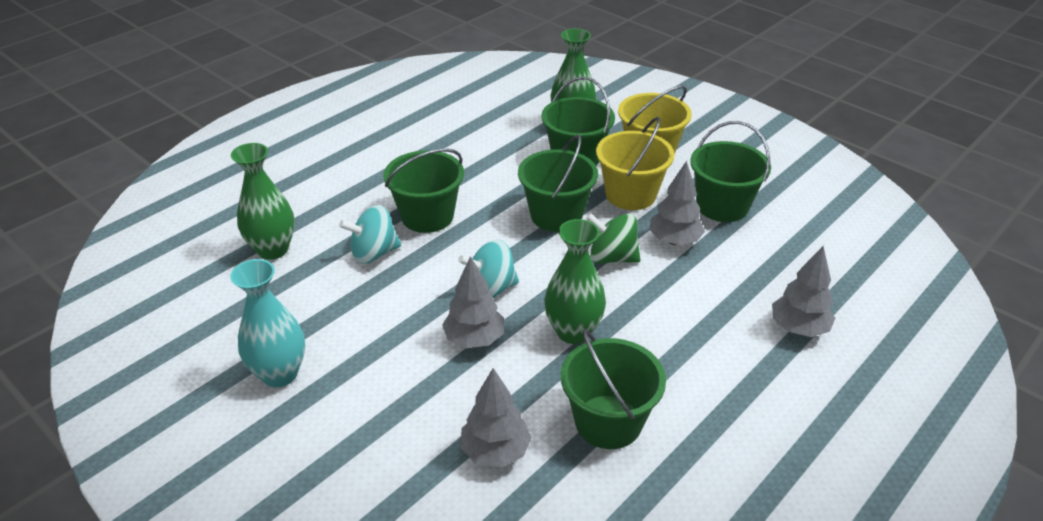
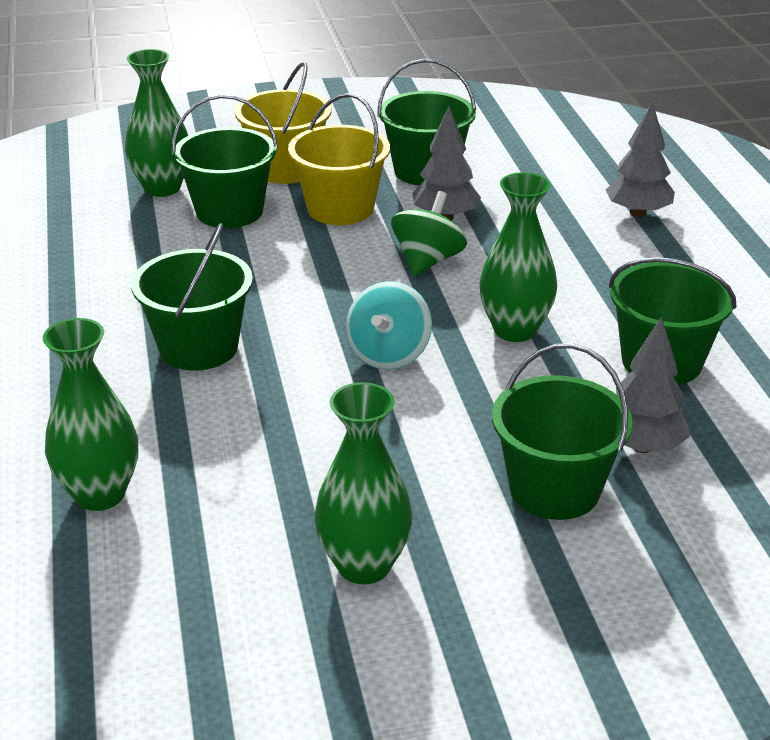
camera: 55 degrees left, 5 degrees down
turquoise vase [230,259,305,388] -> green vase [314,382,413,584]
turquoise spinning top [339,205,401,264] -> none
grey tree [442,256,504,348] -> none
green bucket [518,135,598,232] -> green bucket moved to [492,343,633,520]
green spinning top [586,213,641,264] -> green spinning top turned 150 degrees clockwise [391,191,467,276]

